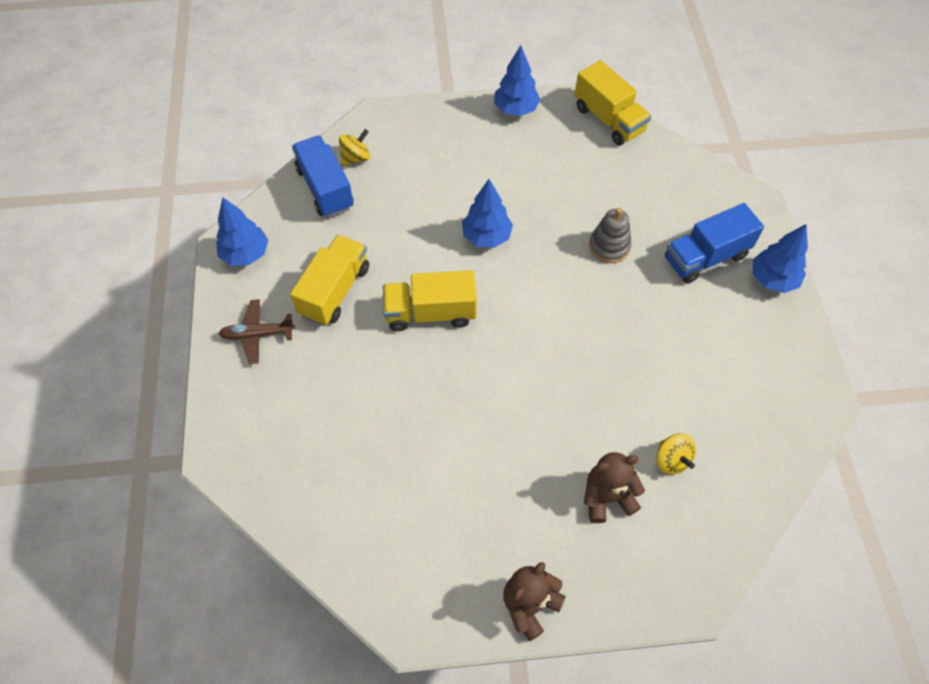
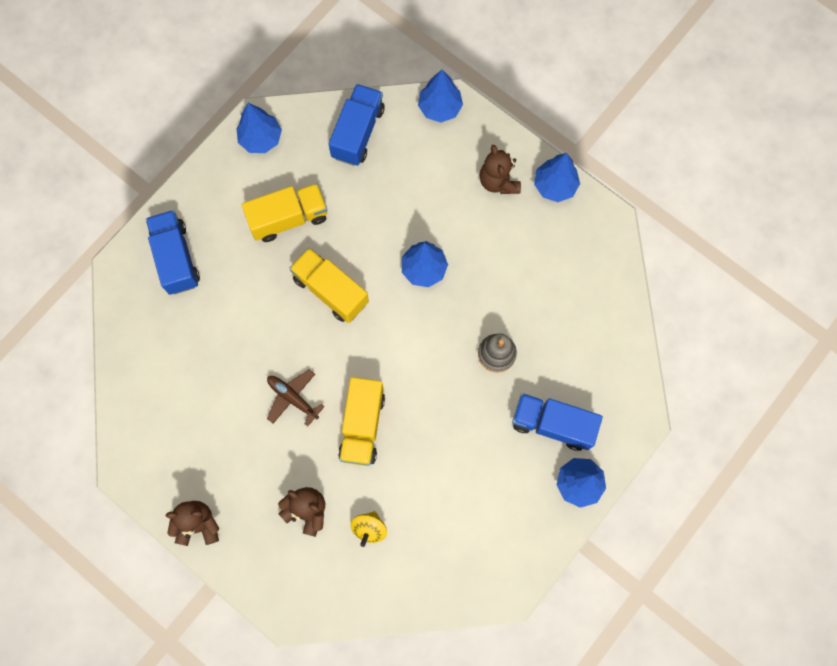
camera: 45 degrees right, 15 degrees up
brown plane [219,299,295,364] -> brown plane moved to [267,369,325,427]
yellow spinning top [339,129,370,166] -> none
yellow truck [574,60,651,146] -> yellow truck moved to [338,377,385,466]
none -> blue truck [146,210,200,295]
none -> blue tree [418,70,463,123]
none -> brown teddy bear [480,145,521,194]

